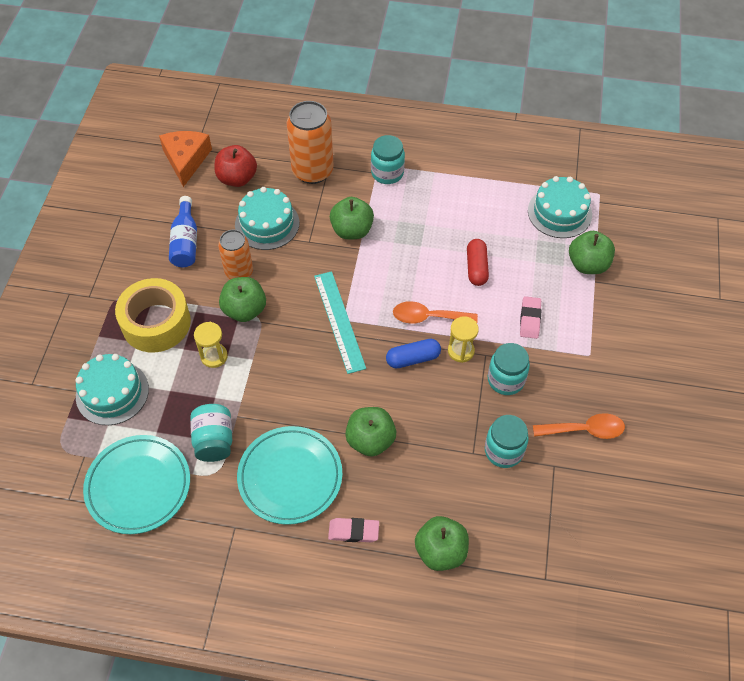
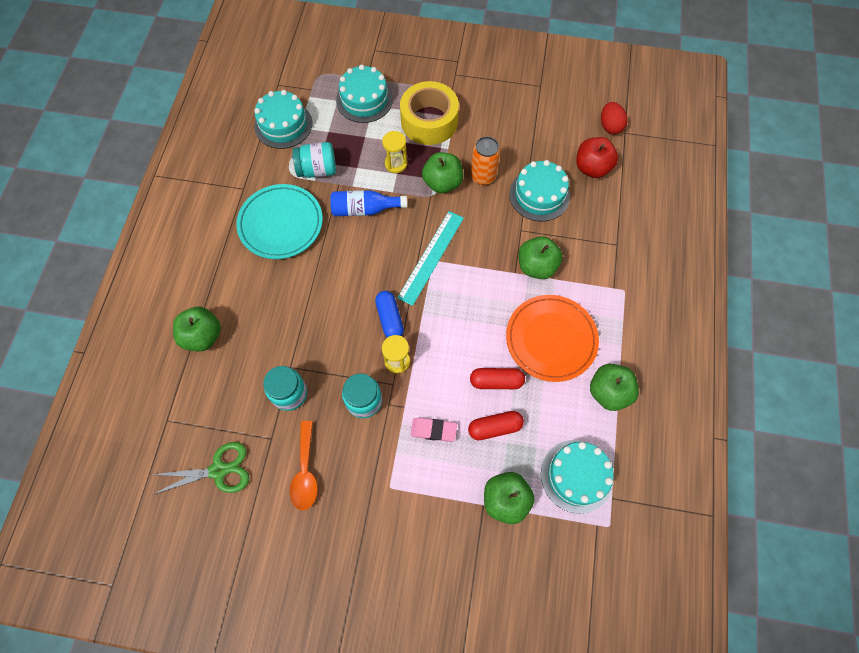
camera: 90 degrees right, 10 degrees up
turquoise plate [83,435,190,534] -> turquoise cake [254,90,312,149]
orange cheese [159,131,212,187] -> red egg [601,102,628,134]
blue bottle [169,196,197,267] -> blue bottle moved to [330,190,407,216]
orange can [287,101,334,184] -> none
turquoise ruler [314,271,366,374] -> turquoise ruler turned 45 degrees counterclockwise [397,211,464,306]
pink eraser [328,518,379,542] -> none
green apple [345,407,396,457] -> green apple moved to [590,364,639,411]
turquoise jar [371,135,405,184] -> none
orange spoon [393,301,478,324] -> none
none -> green scissors [151,442,249,495]
none -> red capsule [468,411,524,440]
none -> orange plate [506,295,599,382]

